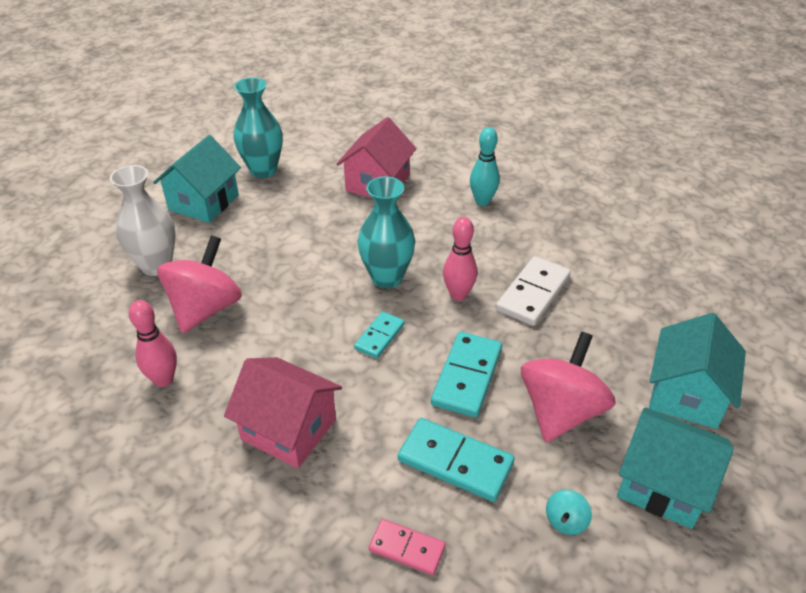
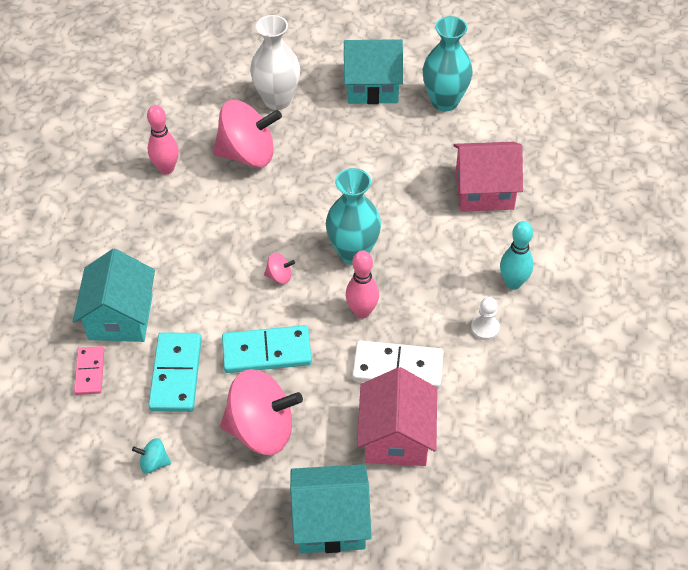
camera: 65 degrees right, 10 degrees up
pink house [224,357,342,468] -> pink house moved to [357,367,437,466]
turquoise domino [354,311,405,358] -> pink spinning top [264,253,295,284]
turquoise house [617,407,734,529] -> turquoise house moved to [73,249,155,342]
none -> white pawn [471,297,500,340]

